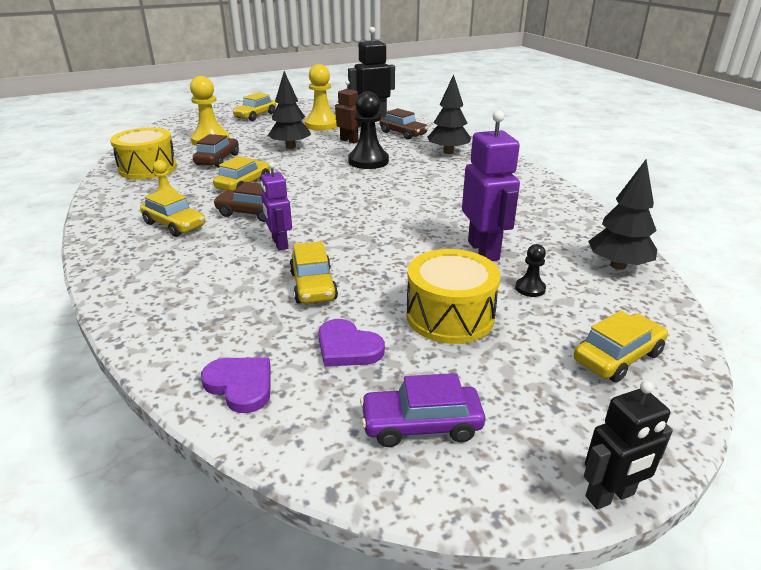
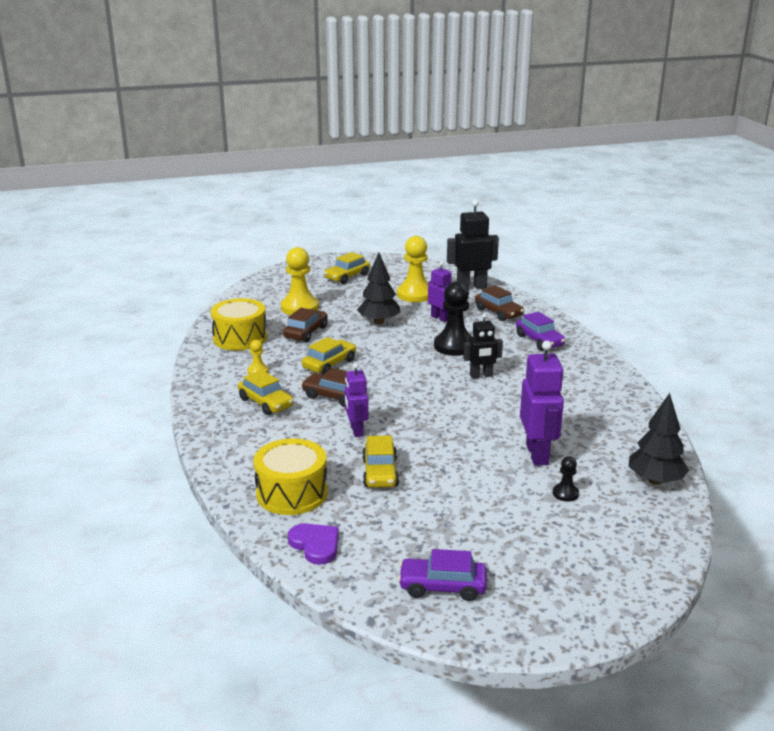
camera: 10 degrees right, 5 degrees down
purple heart [318,319,385,367] -> none
brown robot [335,80,361,143] -> purple robot [428,261,452,322]
yellow drum [406,249,501,344] -> yellow drum moved to [253,439,328,515]
black tree [428,74,471,154] -> purple car [516,312,565,351]
yellow car [574,311,668,383] -> none
black robot [584,381,673,510] -> black robot moved to [463,313,503,379]

